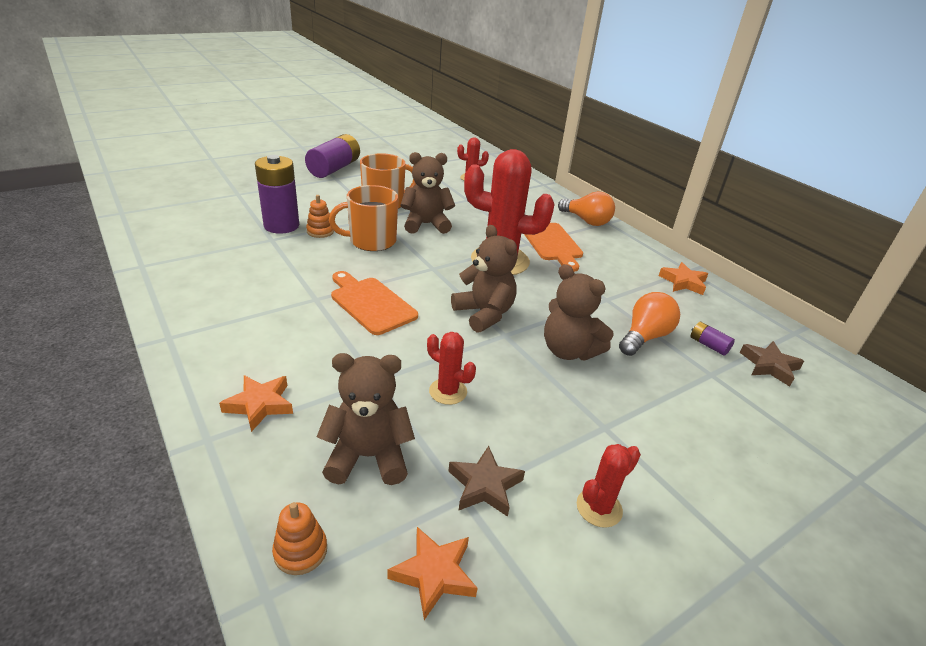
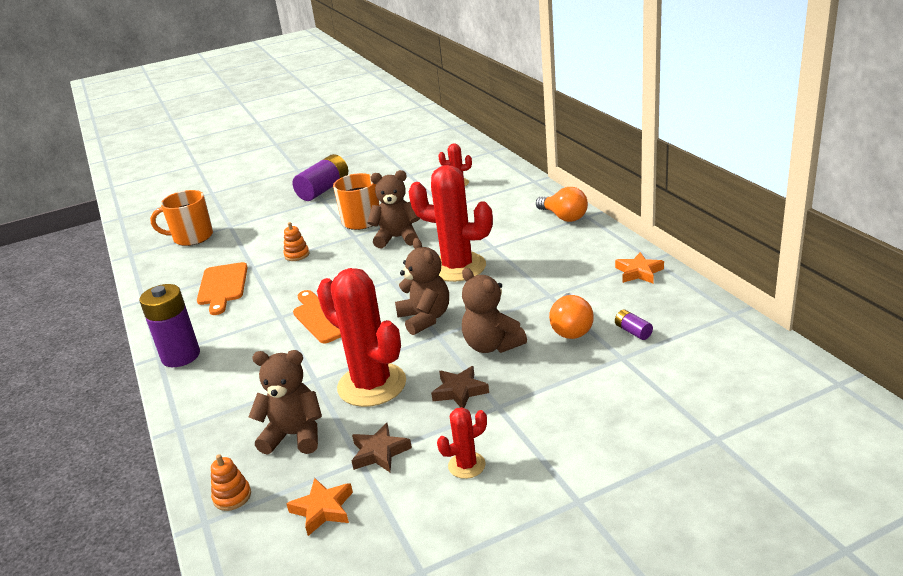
camera: 15 degrees right, 5 degrees down
orange star [219,375,293,432] -> none
purple battery [255,155,299,234] -> purple battery moved to [139,284,200,367]
orange mug [329,185,398,251] -> orange mug moved to [150,190,213,246]
red cactus [427,332,476,405] -> red cactus [317,268,406,407], size x2.14
orange cutting board [524,223,583,272] -> orange cutting board moved to [197,262,248,315]
orange light bulb [619,292,680,356] -> orange light bulb turned 135 degrees clockwise [549,293,594,339]
brown star [740,341,804,387] -> brown star moved to [431,366,489,408]

